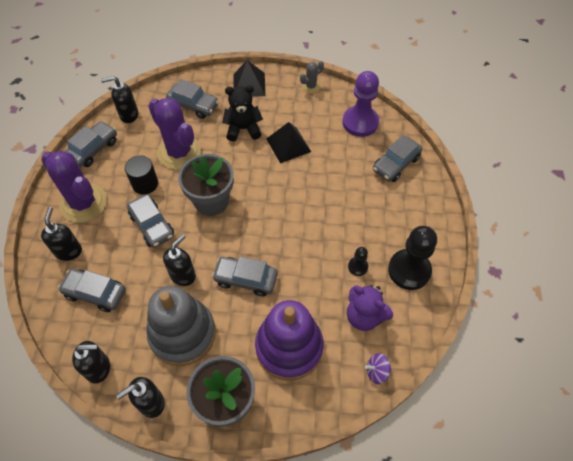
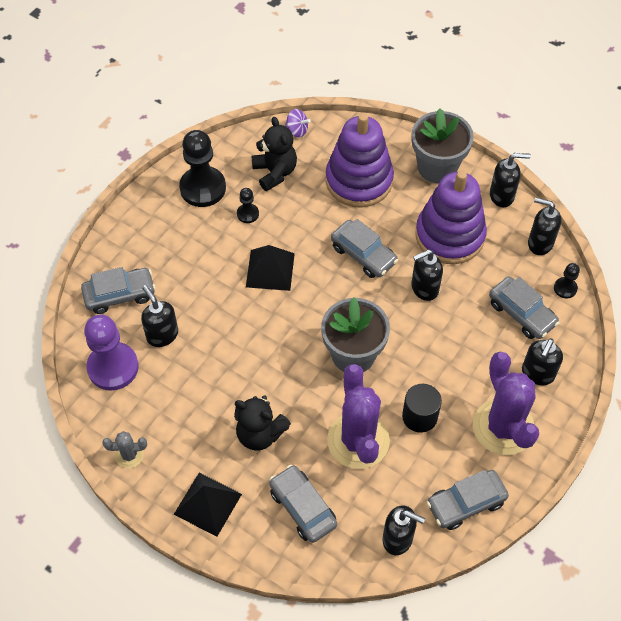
camera: 150 degrees left, 0 degrees up
grey car [127,194,174,248] -> none
grey stacking toy [147,286,216,366] -> purple stacking toy [415,171,487,264]
black pyramid [267,122,311,163] -> black pyramid moved to [246,245,295,291]
purple teddy bear [347,285,393,331] -> black teddy bear [251,117,297,191]
none -> black soap dispenser [141,285,178,347]
none -> black pawn [554,263,580,299]

